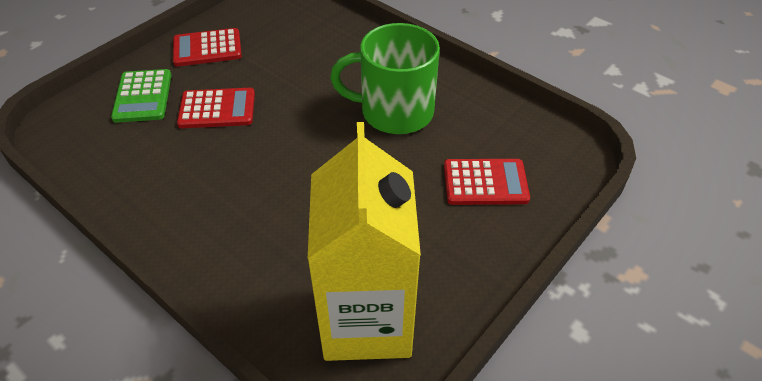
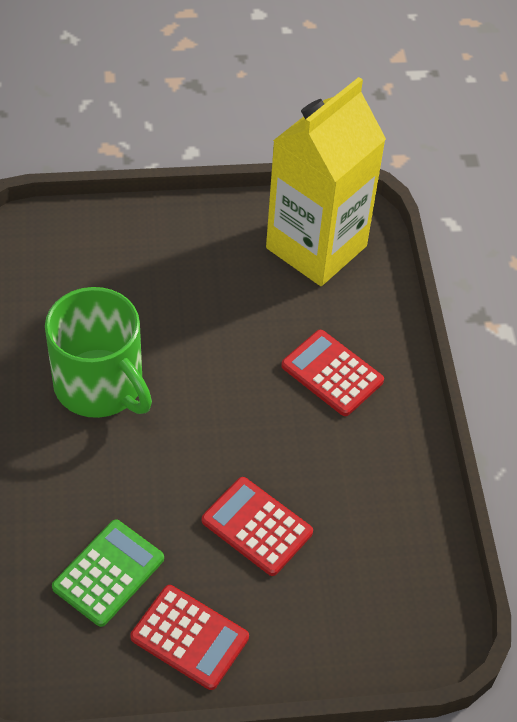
camera: 140 degrees left, 5 degrees up
green calculator [111,69,171,123] -> green calculator moved to [52,519,164,627]
red calculator [444,159,530,205] -> red calculator moved to [281,330,384,416]

